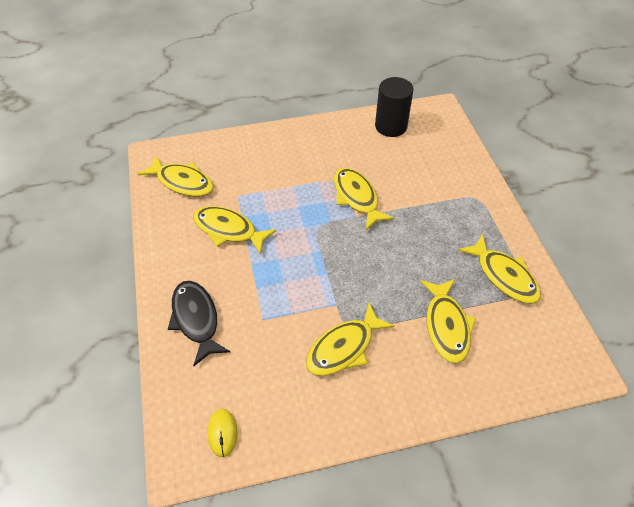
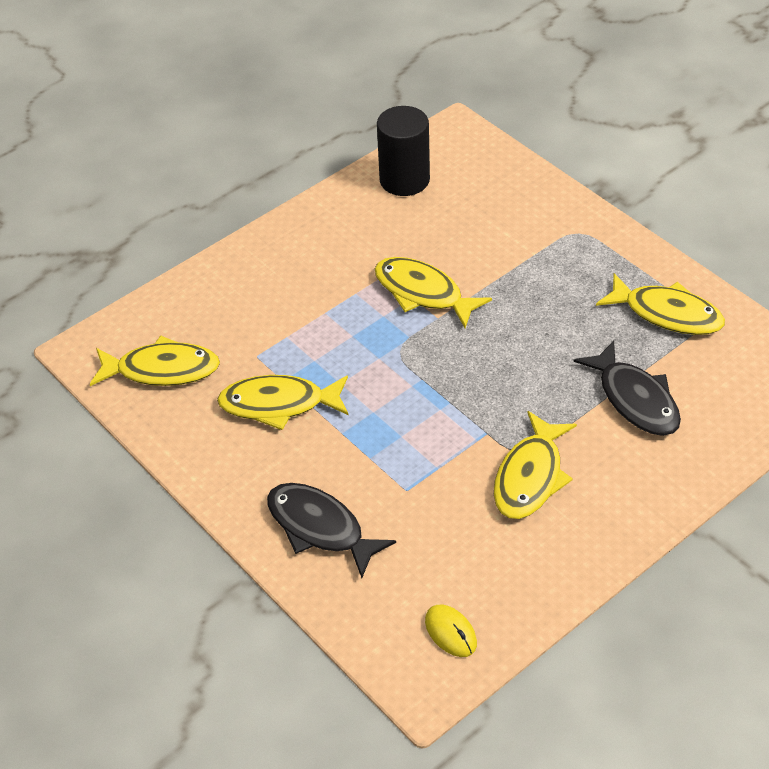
camera: 25 degrees left, 5 degrees down
yellow fish [420,279,476,363] -> black fish [573,341,681,436]

